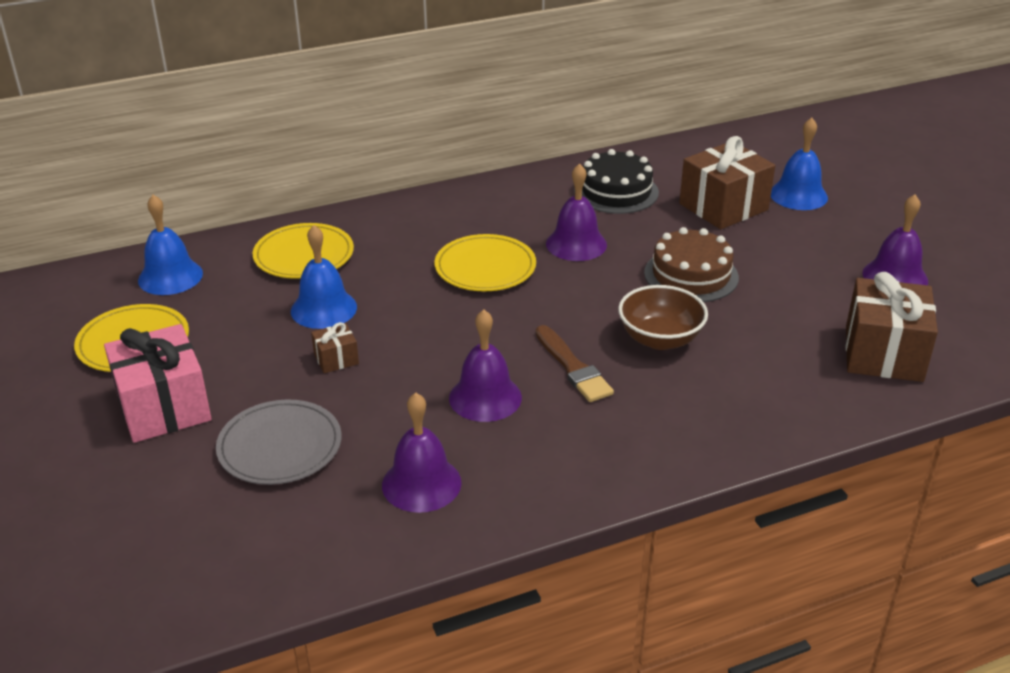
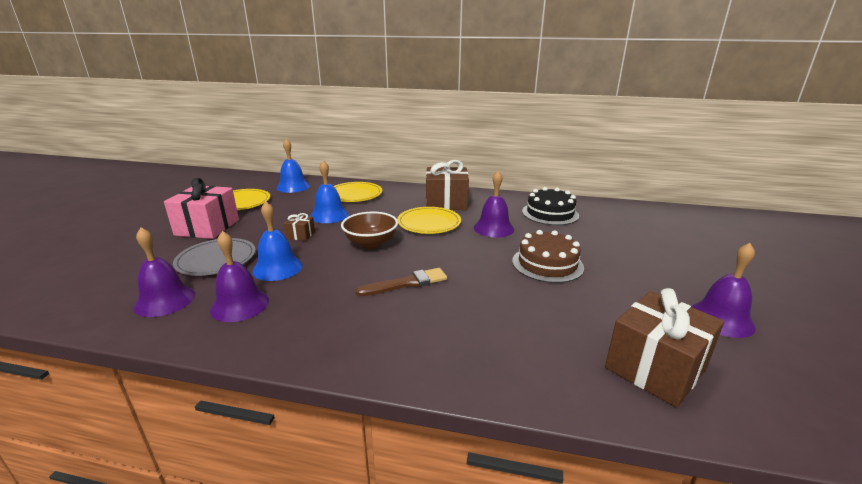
camera: 35 degrees right, 10 degrees down
purple bell [449,310,522,422] -> purple bell moved to [133,227,195,317]
brown brush [536,325,614,402] -> brown brush turned 120 degrees counterclockwise [356,268,447,296]
brown bowl [618,285,708,350] -> brown bowl moved to [341,212,398,249]
brown gift [679,136,775,229] -> brown gift moved to [426,160,469,210]
blue bell [771,118,828,210] -> blue bell moved to [252,201,303,281]

